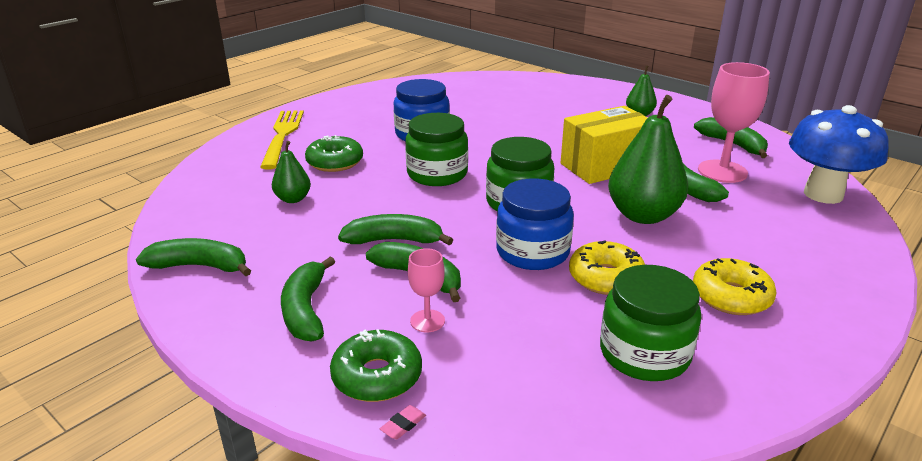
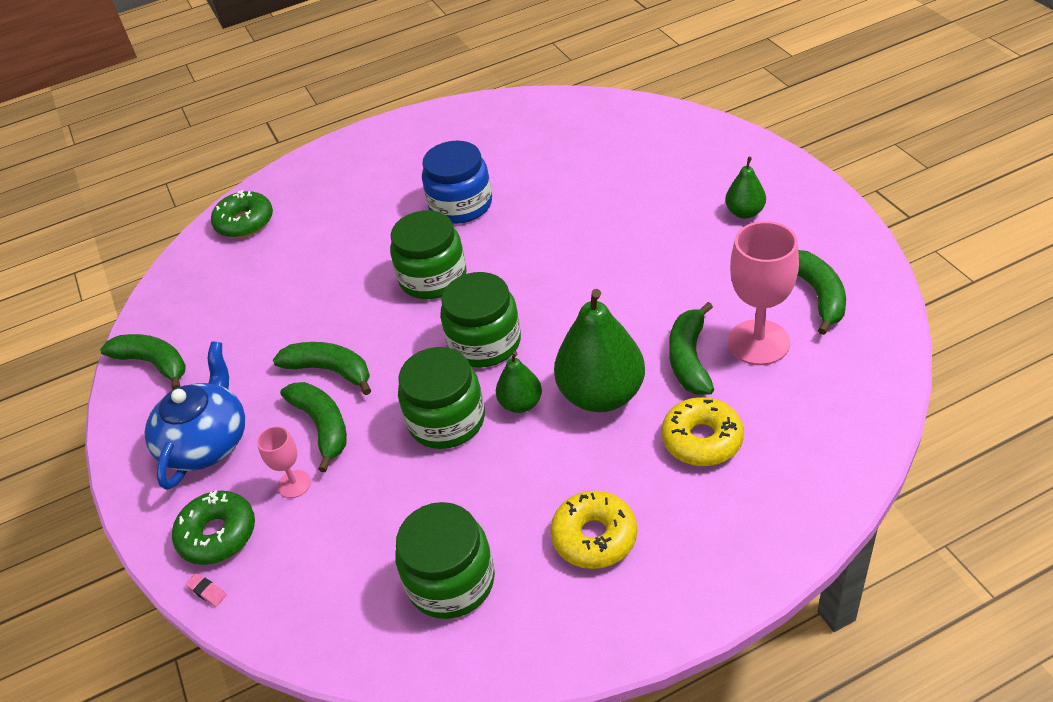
camera: 30 degrees right, 15 degrees up
yellow fork [260,110,304,169] -> none
green pear [272,141,311,203] -> green pear moved to [496,351,542,413]
green banana [281,257,335,342] -> blue teapot [145,342,245,490]
green donut [305,135,363,172] -> green donut moved to [211,190,273,238]
pink eraser [380,405,426,440] -> pink eraser turned 60 degrees clockwise [185,573,227,607]
blue jar [496,178,574,270] -> green jar [398,347,485,449]
yellow box [561,106,648,184] -> none
yellow donut [569,240,645,295] -> yellow donut moved to [662,397,744,466]
blue mushroom [789,105,889,204] -> none

